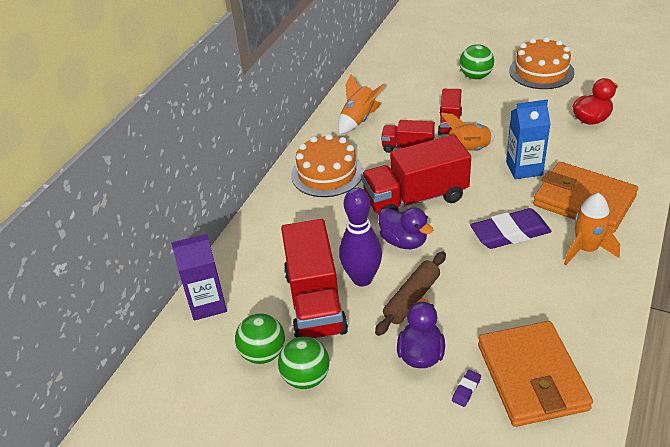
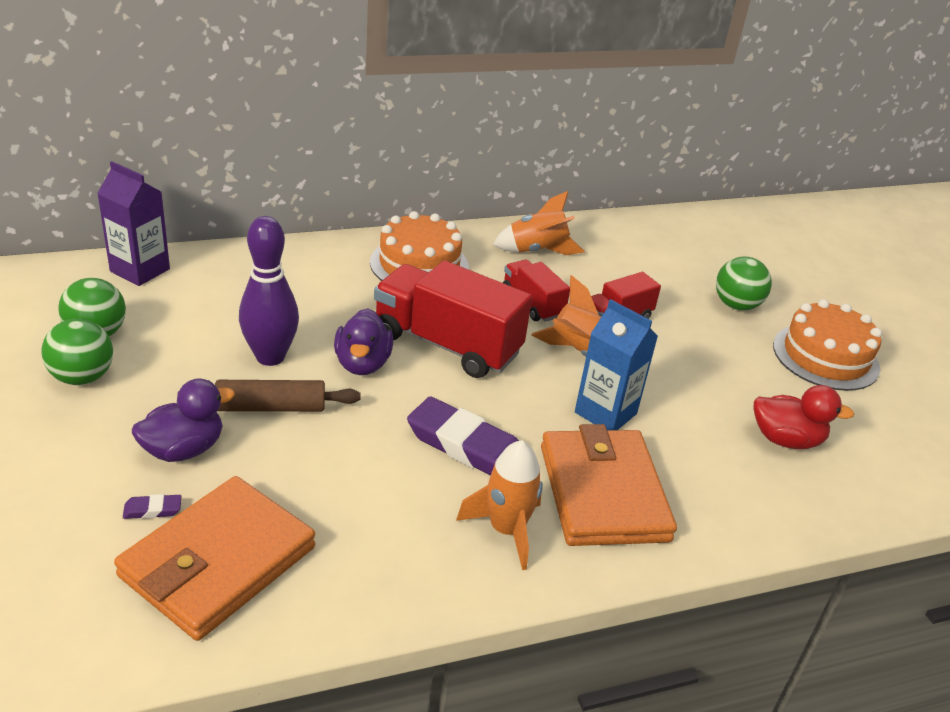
camera: 40 degrees right, 5 degrees down
red truck [281,219,348,338] -> none

